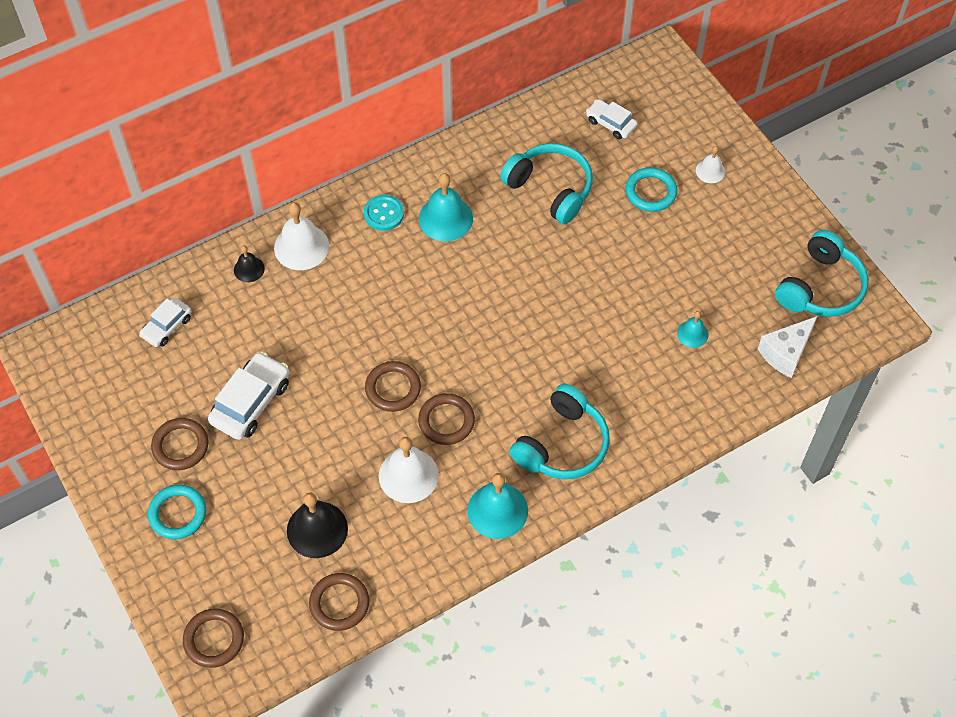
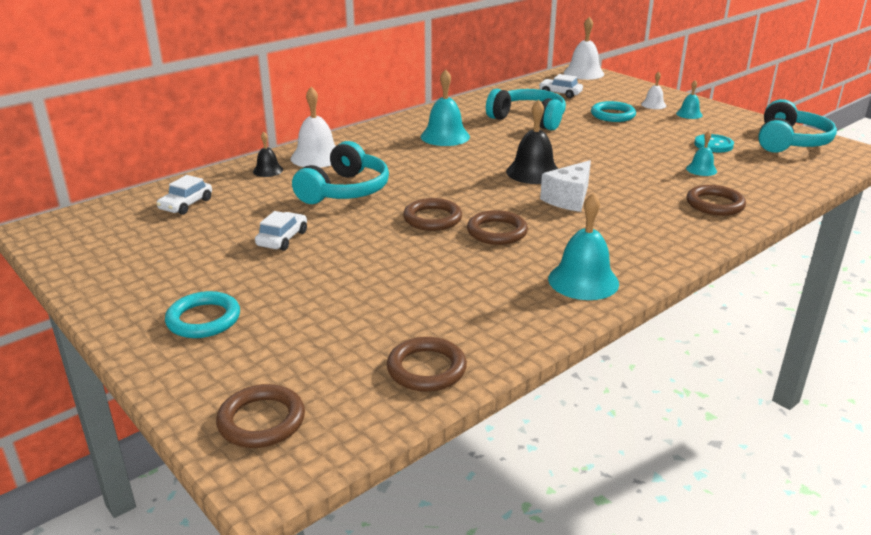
camera: 10 degrees left, 30 degrees down
brown ring [151,418,209,470] -> brown ring moved to [687,185,746,216]
white car [208,352,289,440] -> white car [255,211,307,251], size x0.61
black bell [287,492,348,558] -> black bell moved to [506,99,558,184]
turquoise button [364,195,404,231] -> turquoise button moved to [694,134,734,152]
white bell [379,437,439,503] -> white bell moved to [564,16,604,80]
turquoise headphones [510,384,610,479] -> turquoise headphones moved to [292,141,389,204]
white cheese [758,316,817,378] -> white cheese moved to [540,160,591,212]
none -> turquoise bell [676,80,703,119]

